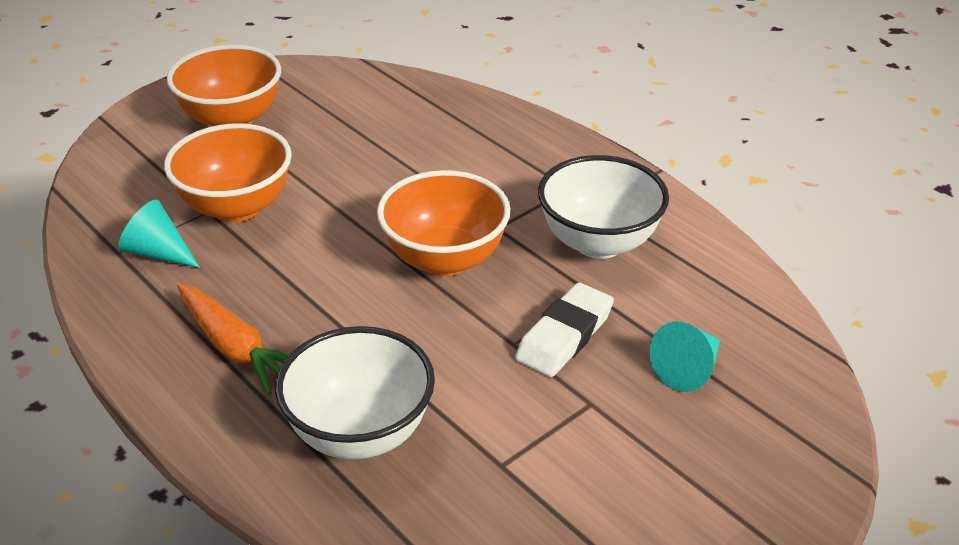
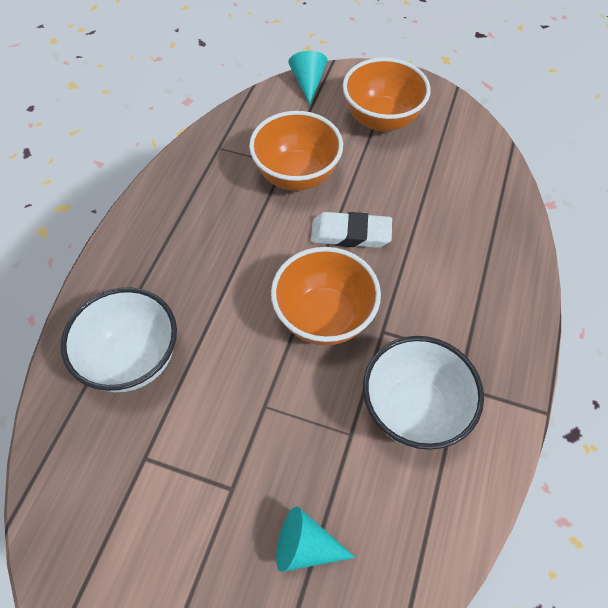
camera: 60 degrees right, 20 degrees up
turquoise cone [118,200,200,268] -> turquoise cone moved to [288,51,327,105]
orange carrot [177,284,288,395] -> none
white eraser [515,282,614,377] -> white eraser moved to [311,212,392,248]

